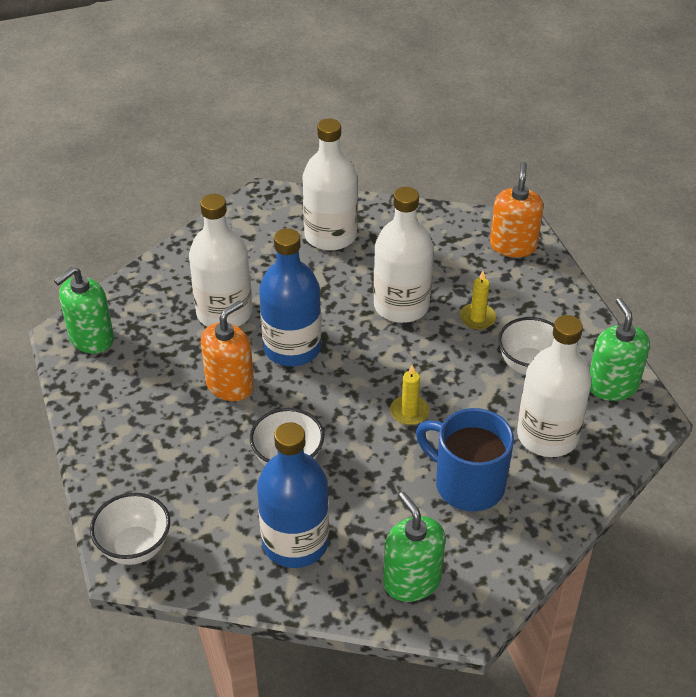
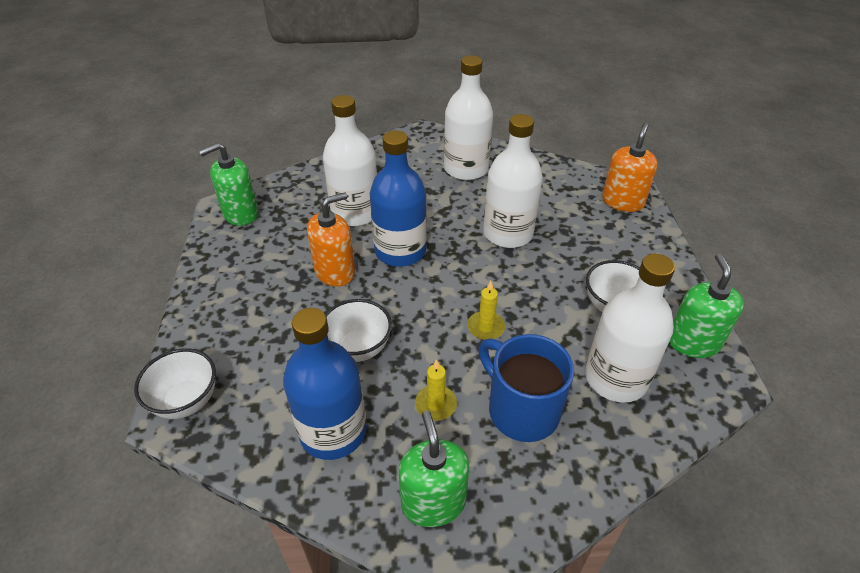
camera: 15 degrees right, 0 degrees up
yellow candle [460,271,496,330] -> yellow candle moved to [415,359,457,421]

